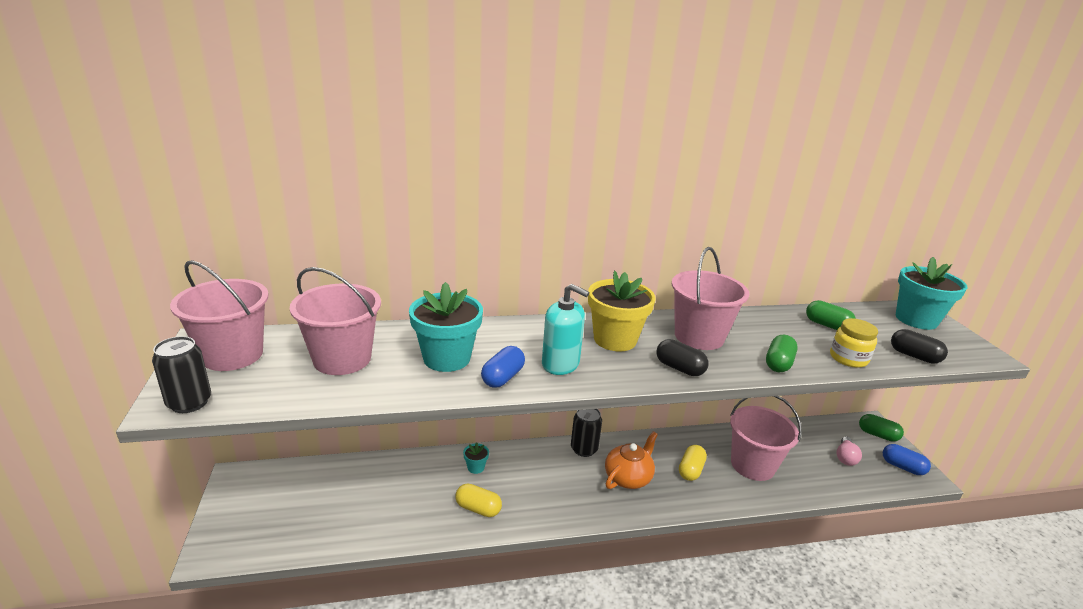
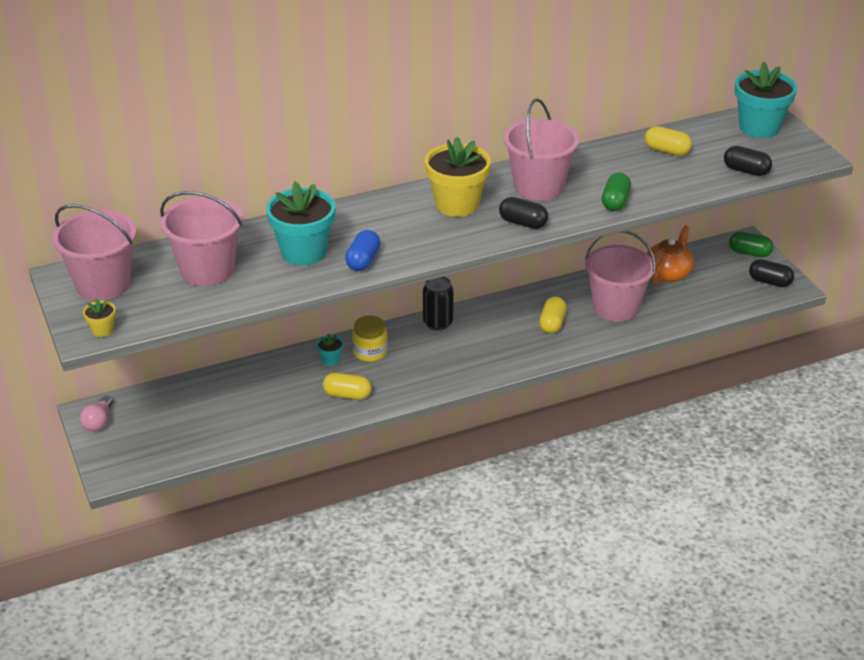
camera: 10 degrees left, 10 degrees up
black can [152,336,211,413] -> yellow flower pot [83,299,116,337]
turquoise soap dispenser [542,284,589,375] -> none
orange teapot [605,431,658,489] -> orange teapot moved to [647,225,694,284]
green capsule [806,300,856,330] -> yellow capsule [645,126,692,156]
yellow jar [830,318,878,368] -> yellow jar moved to [352,315,388,362]
pink light bulb [836,437,862,466] -> pink light bulb moved to [80,396,113,432]
blue capsule [883,444,931,475] -> black capsule [749,259,794,287]

